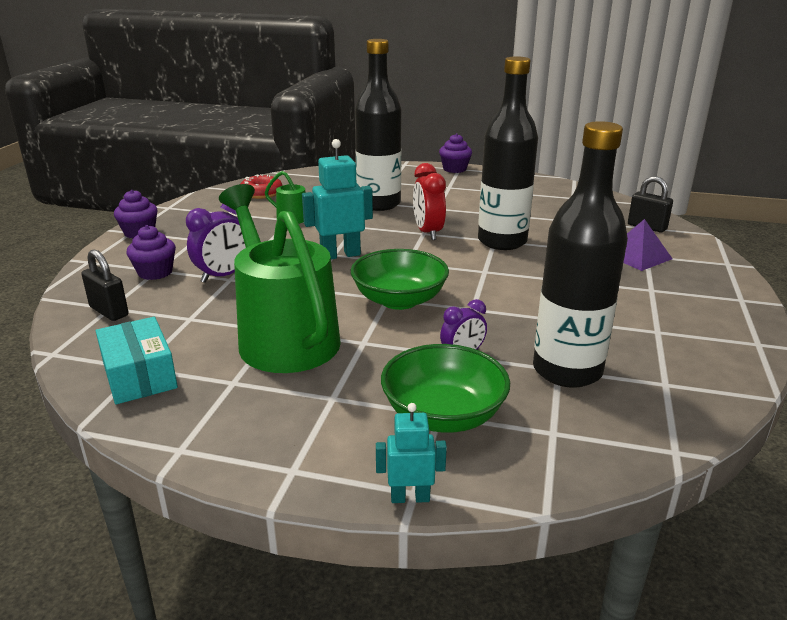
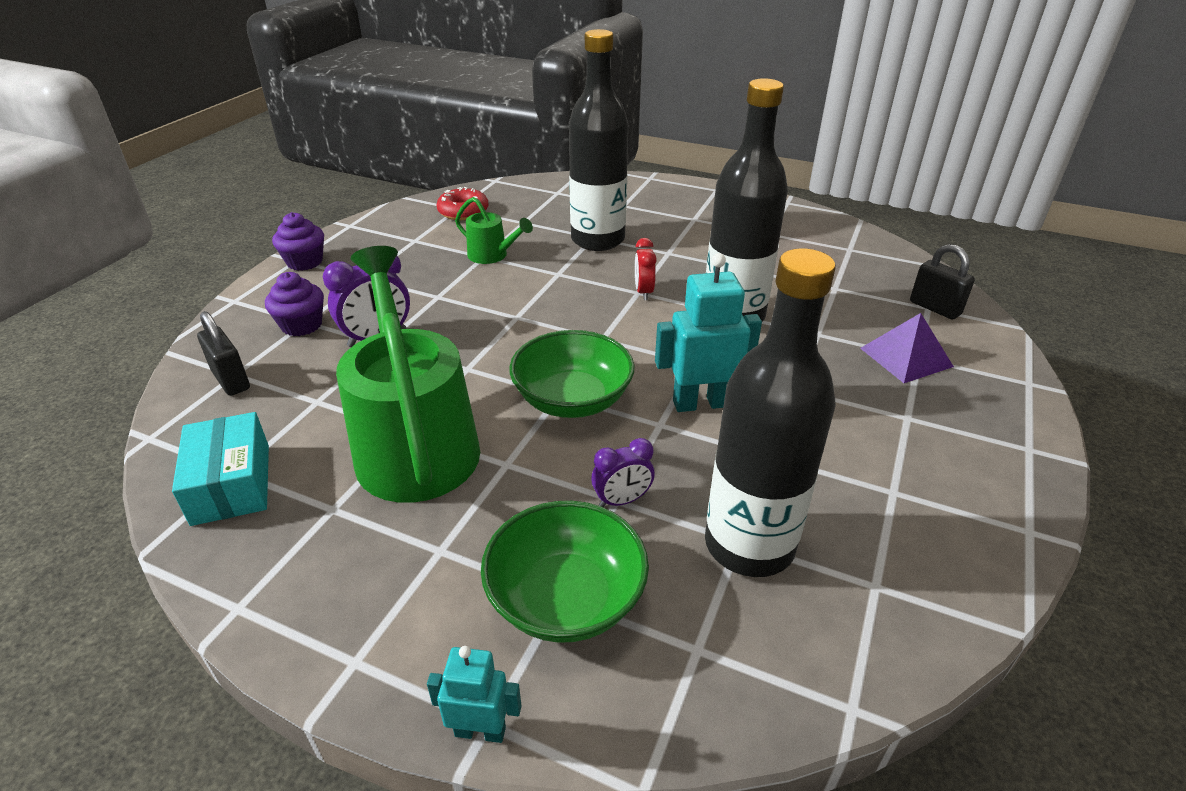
camera: 10 degrees right, 10 degrees up
turquoise robot [302,139,373,259] -> turquoise robot moved to [655,253,762,412]
red clock [413,163,446,240] -> red clock [635,238,657,300], size x0.63
purple cupcake [439,134,472,173] -> none

